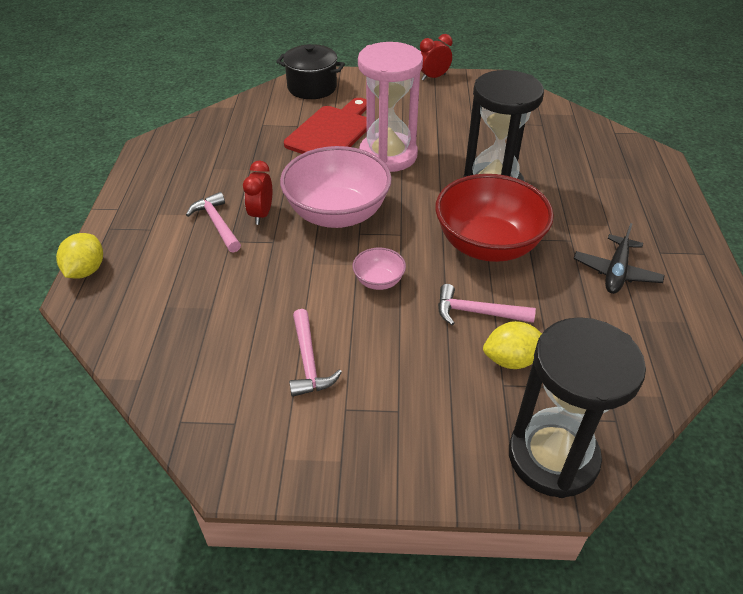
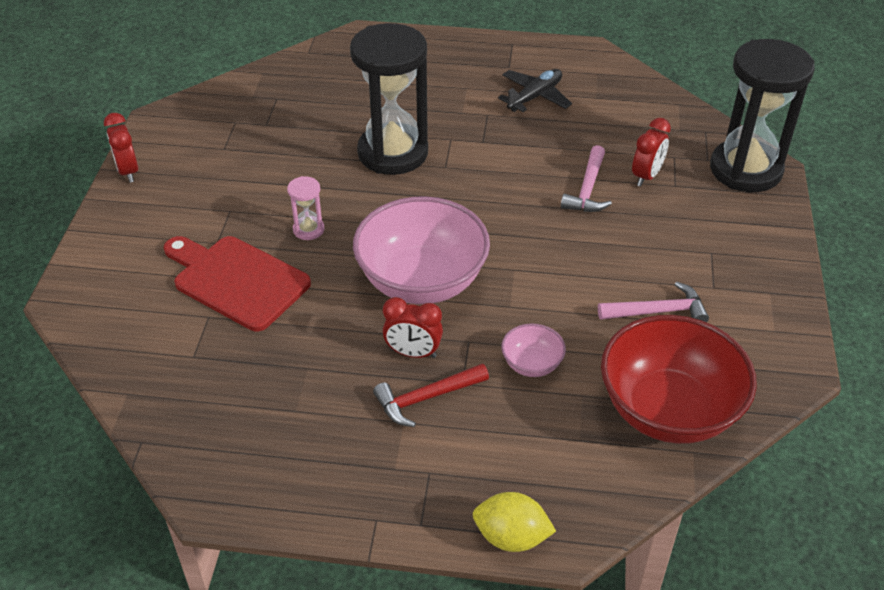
camera: 85 degrees left, 0 degrees up
pink hammer [186,192,241,253] -> red hammer [373,363,489,427]
black pot [276,44,345,99] -> none
pink bowl [353,248,406,290] -> pink bowl moved to [501,324,566,377]
pink hourglass [358,42,423,172] -> pink hourglass [287,176,324,240], size x0.41
red bowl [435,174,554,262] -> red bowl moved to [601,315,757,444]
yellow lemon [483,321,542,369] -> red clock [632,118,671,187]
black plane [573,223,665,294] -> black plane turned 75 degrees counterclockwise [498,69,572,112]

